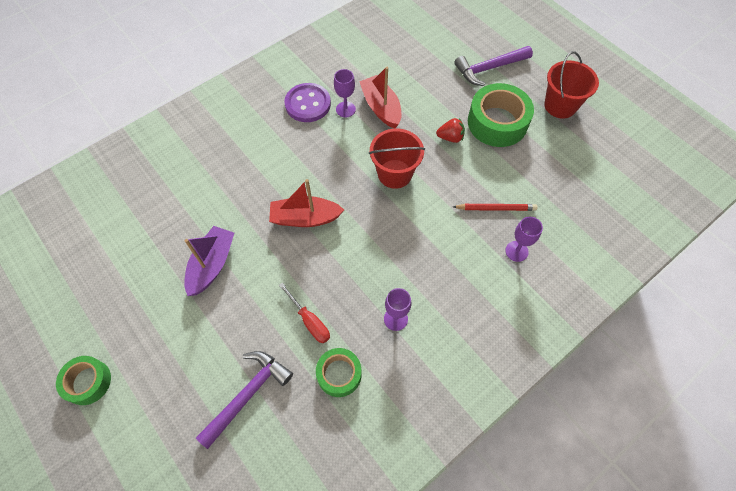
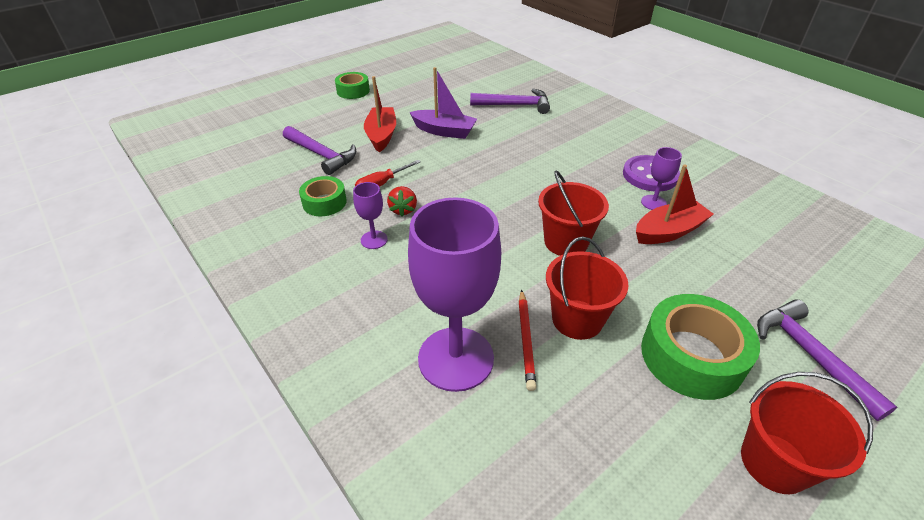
camera: 90 degrees right, 20 degrees down
red boat [269,179,344,227] -> red boat moved to [364,76,396,152]
red strawberry [436,118,465,143] -> red strawberry moved to [387,186,417,217]
purple goblet [505,217,543,262] -> purple goblet [408,197,501,392], size x2.27
none -> purple hammer [470,89,550,114]
none -> red bucket [546,237,629,340]

